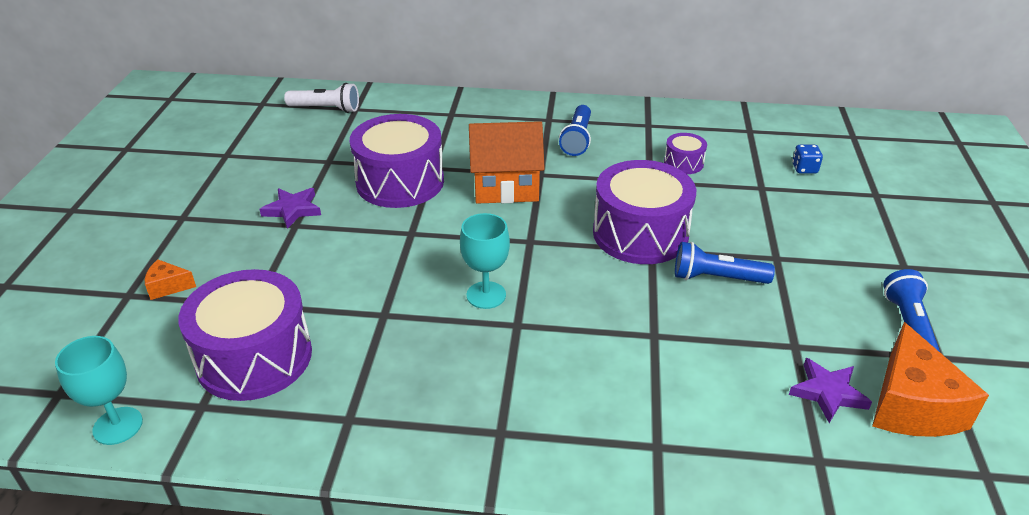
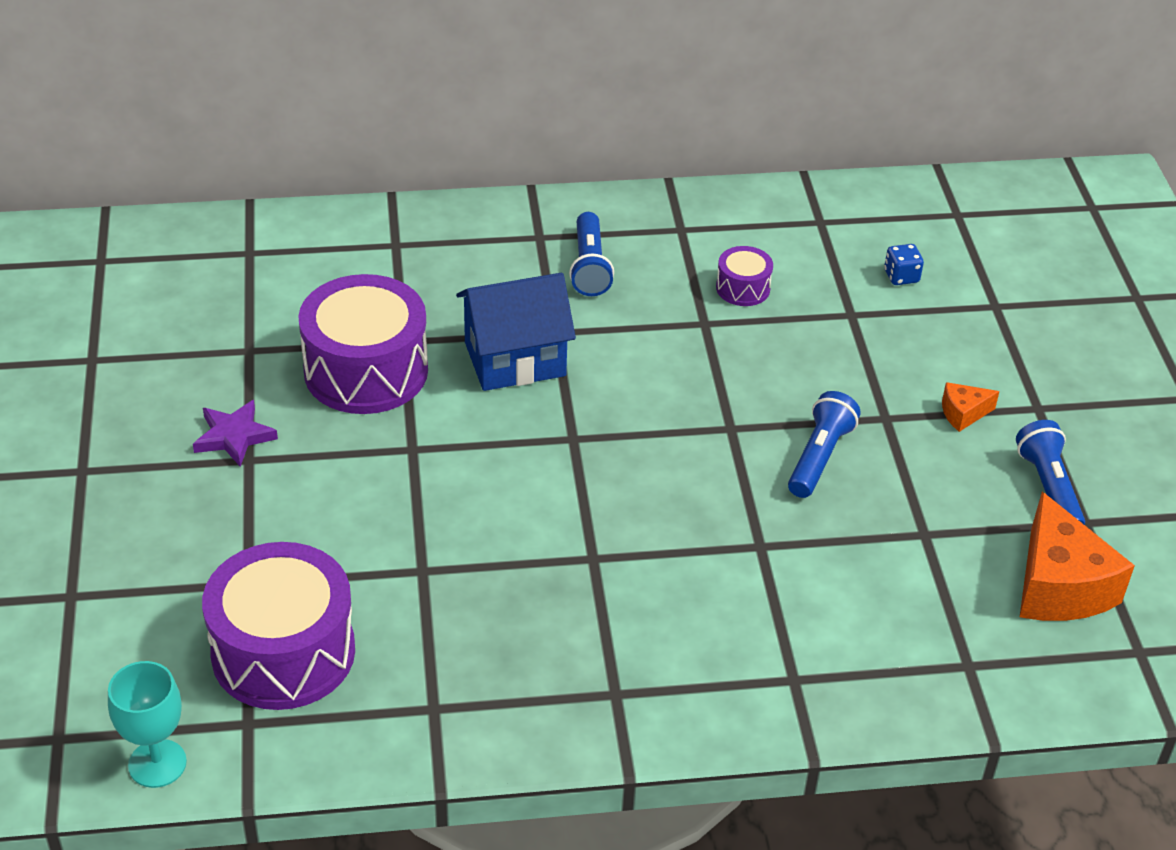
camera: 15 degrees left, 5 degrees up
orange cheese [145,260,196,300] -> orange cheese moved to [942,382,1000,432]
white flashlight [284,83,359,113] -> none
turquoise goblet [460,213,510,309] -> none
orange house [469,121,545,204] -> blue house [456,273,576,391]
purple drum [593,160,696,264] -> none
blue flashlight [675,242,775,284] -> blue flashlight turned 120 degrees clockwise [788,391,861,498]
purple star [789,358,872,423] -> none

